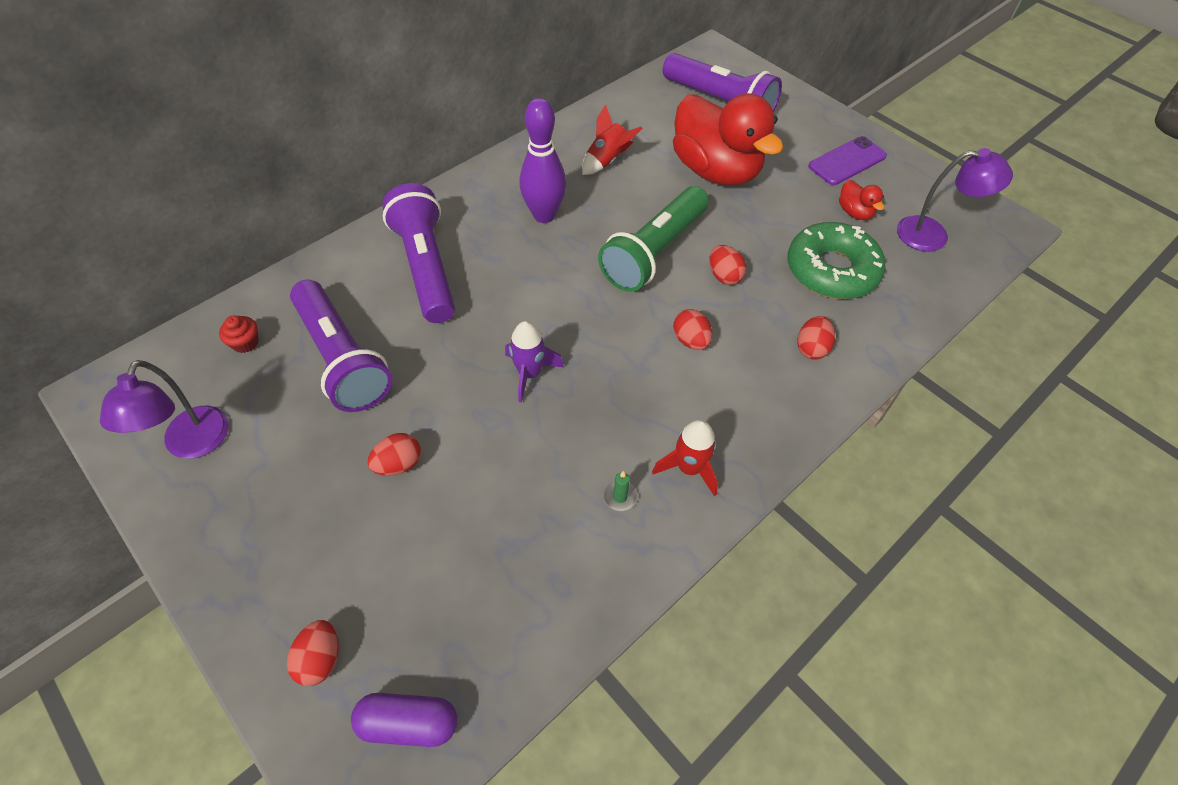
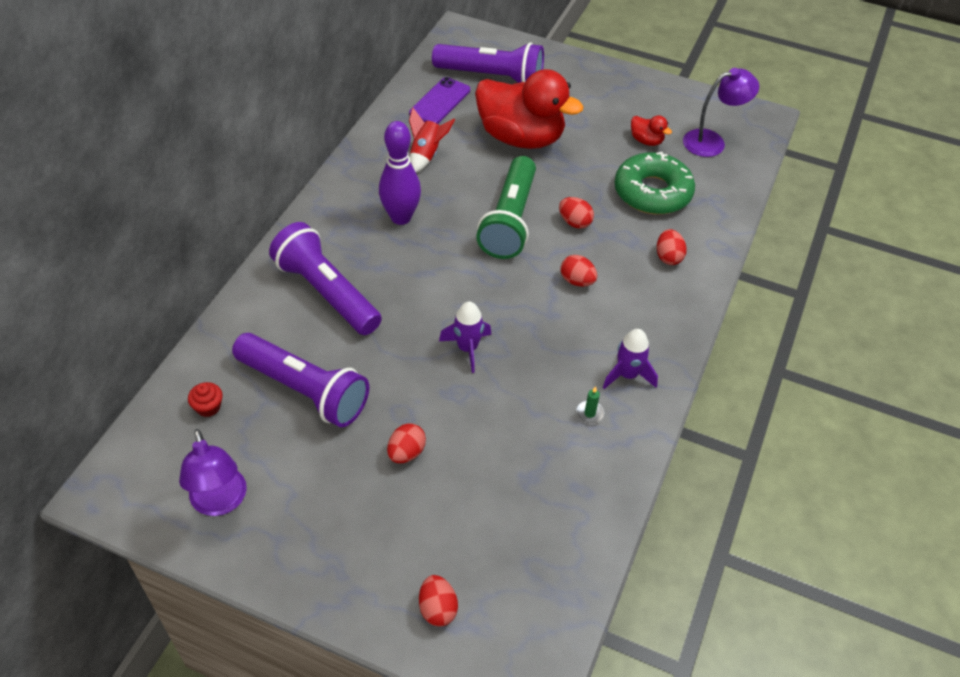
camera: 25 degrees left, 5 degrees down
purple capsule [351,693,457,747] -> none
red rocket [652,420,718,496] -> purple rocket [603,329,658,389]
purple phone [808,136,887,185] -> purple phone moved to [409,77,470,124]

